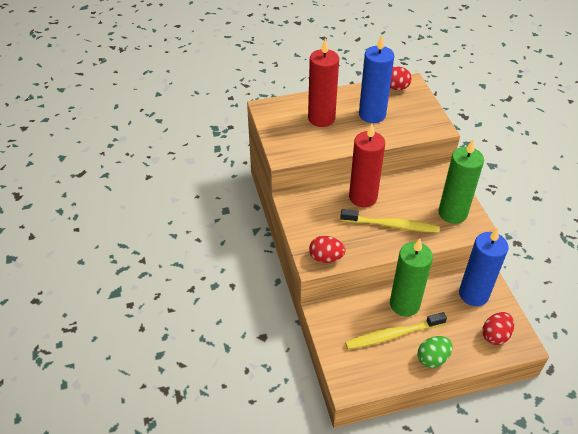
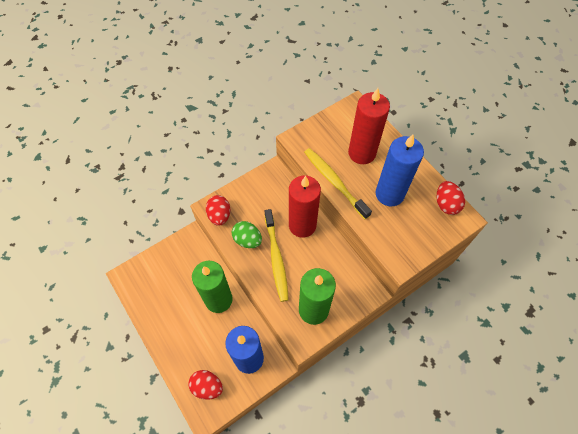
camera: 70 degrees right, 15 degrees up
yellow toothbrush [345,312,447,349] -> yellow toothbrush moved to [304,148,372,219]
green egg [417,336,453,368] -> green egg moved to [232,221,262,248]

